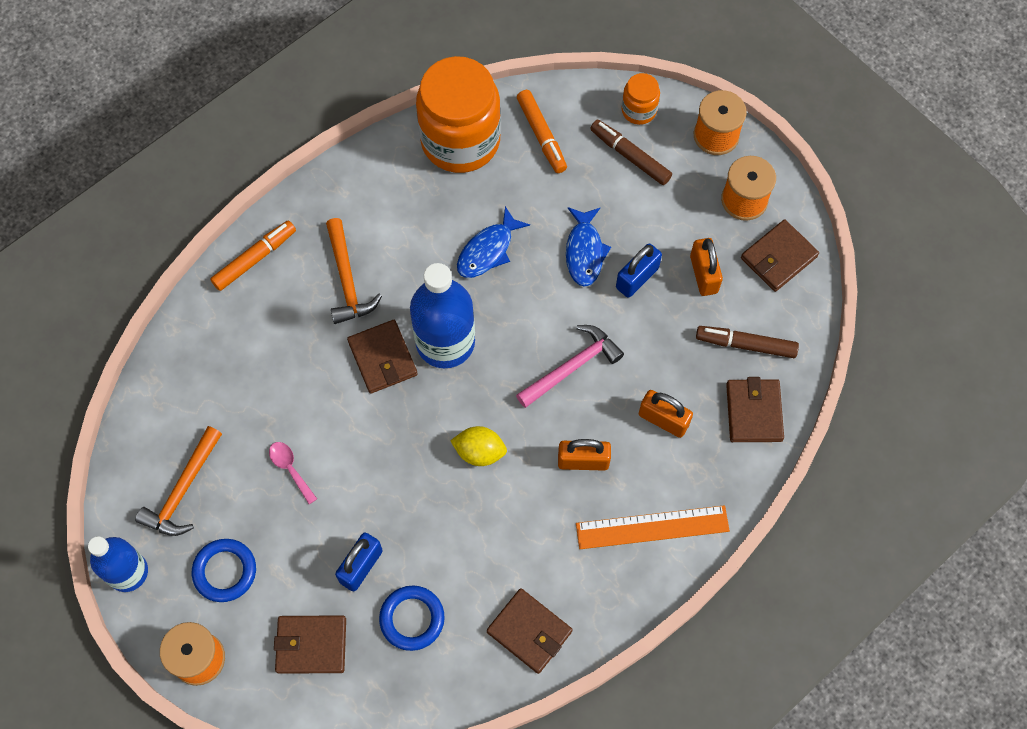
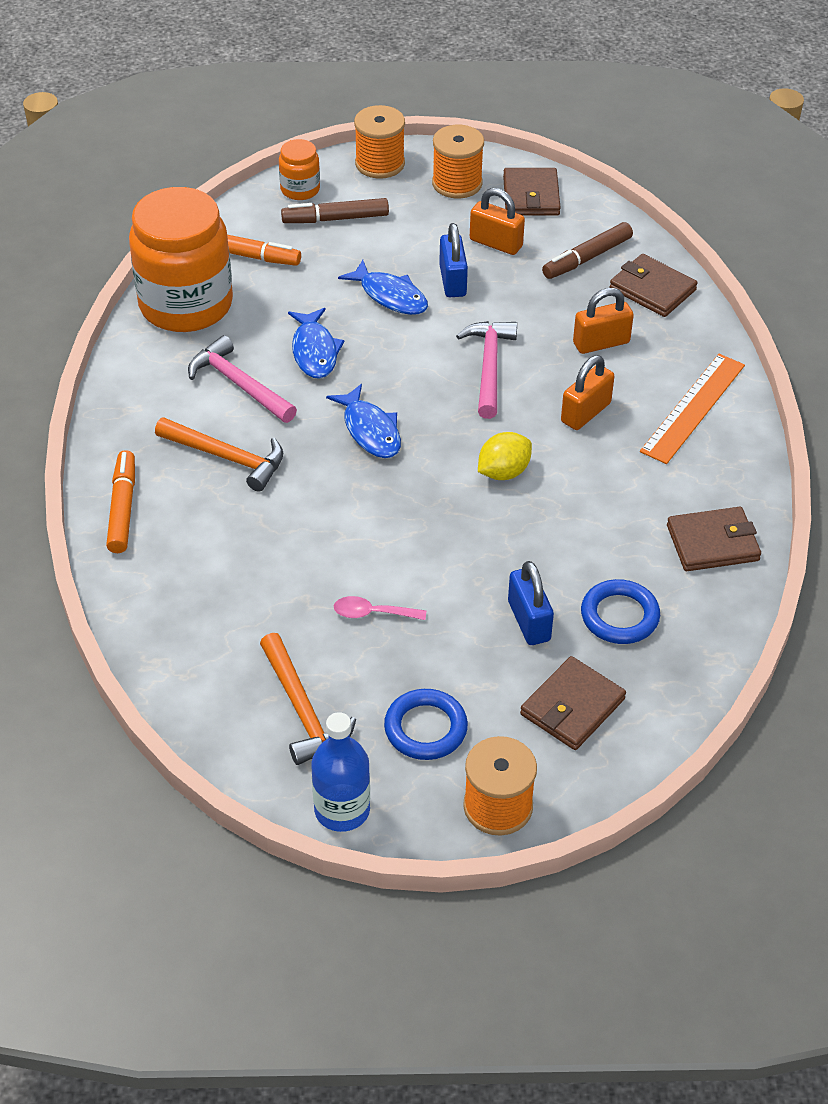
camera: 50 degrees left, 20 degrees down
brown wallet [347,320,418,394] -> none
blue bottle [410,263,475,368] -> blue fish [326,384,401,458]
none -> pink hammer [188,335,297,423]

